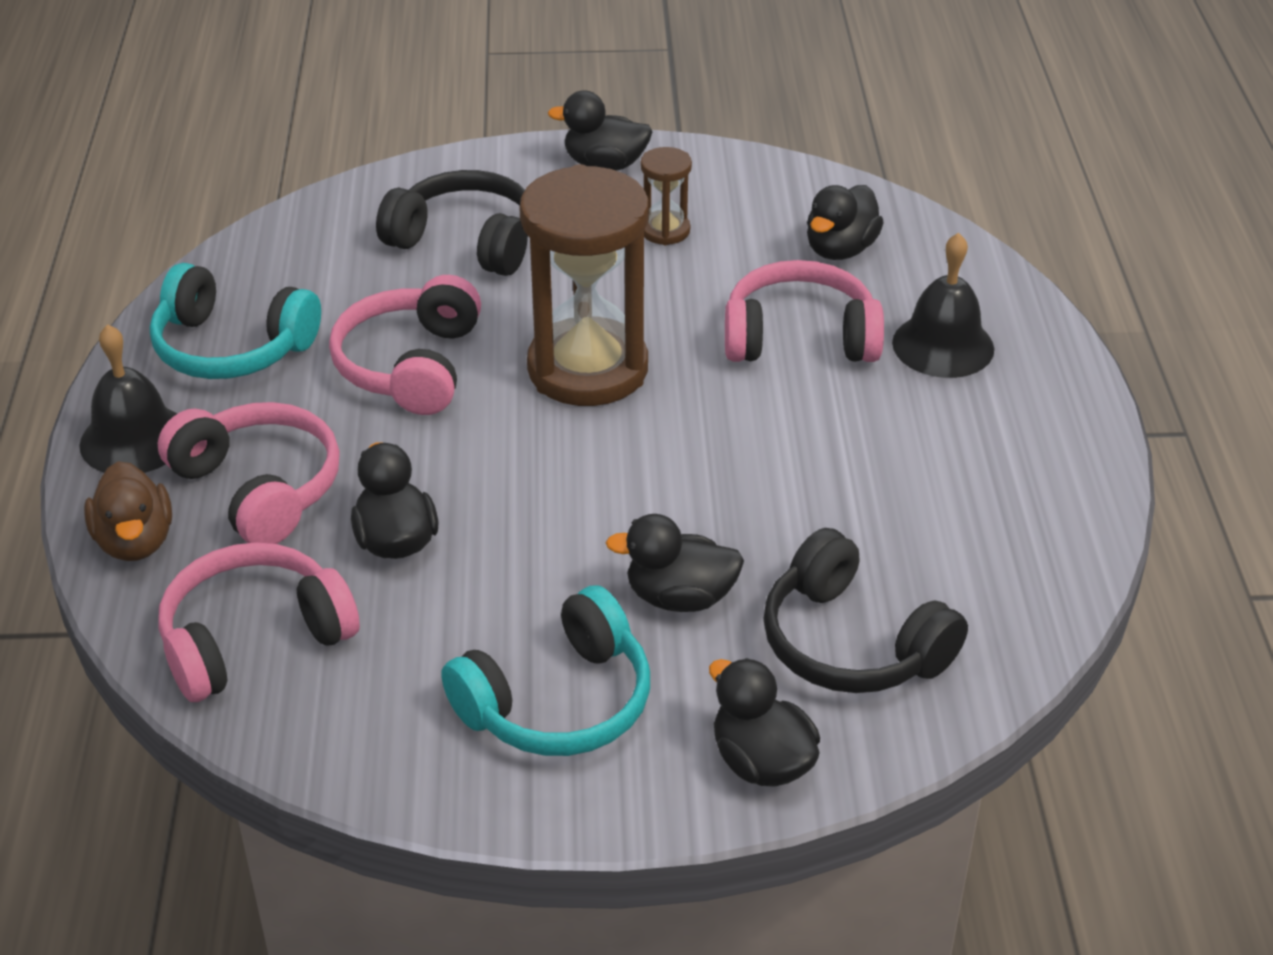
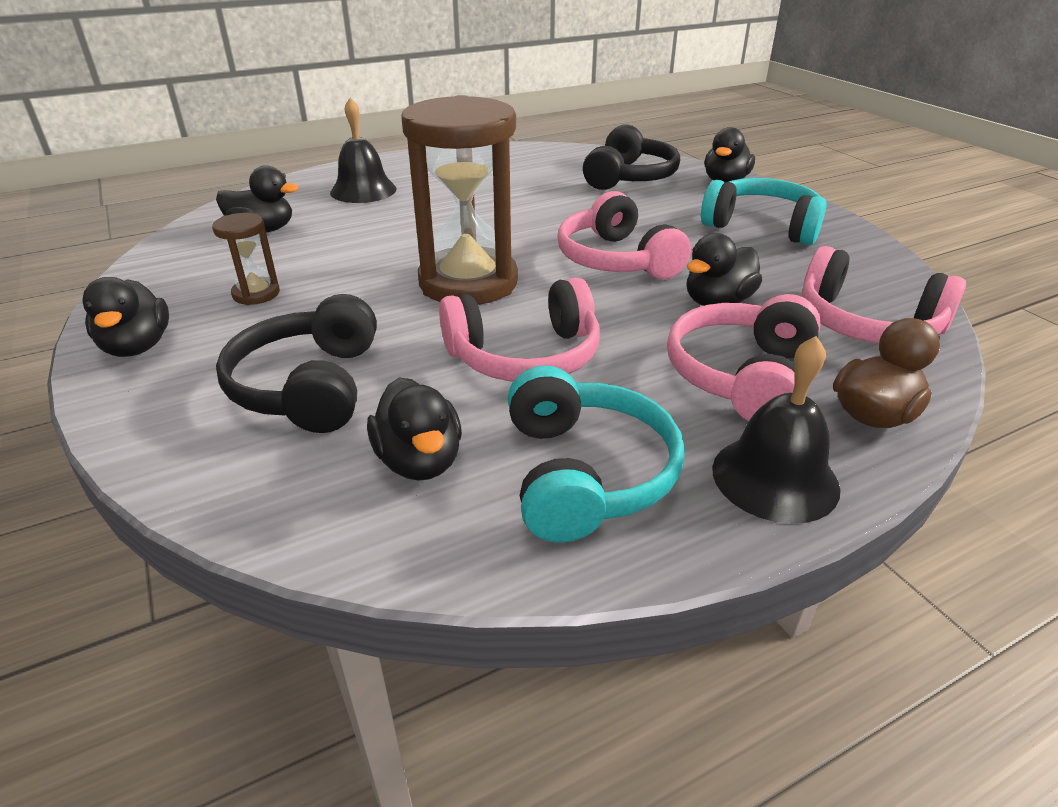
camera: 115 degrees left, 5 degrees down
black duck [606,514,744,612] -> black duck moved to [367,378,462,481]
pink headphones [725,260,884,362] -> pink headphones moved to [557,191,691,279]

